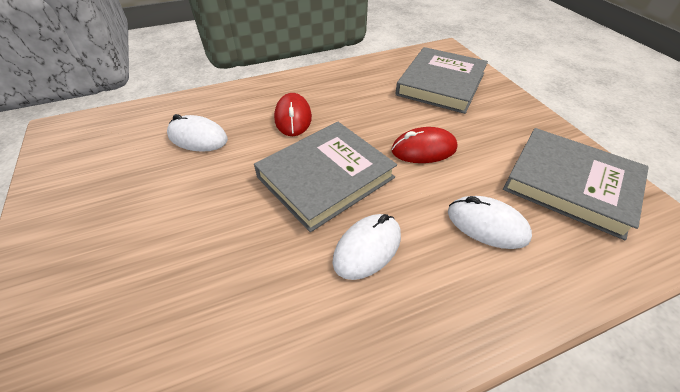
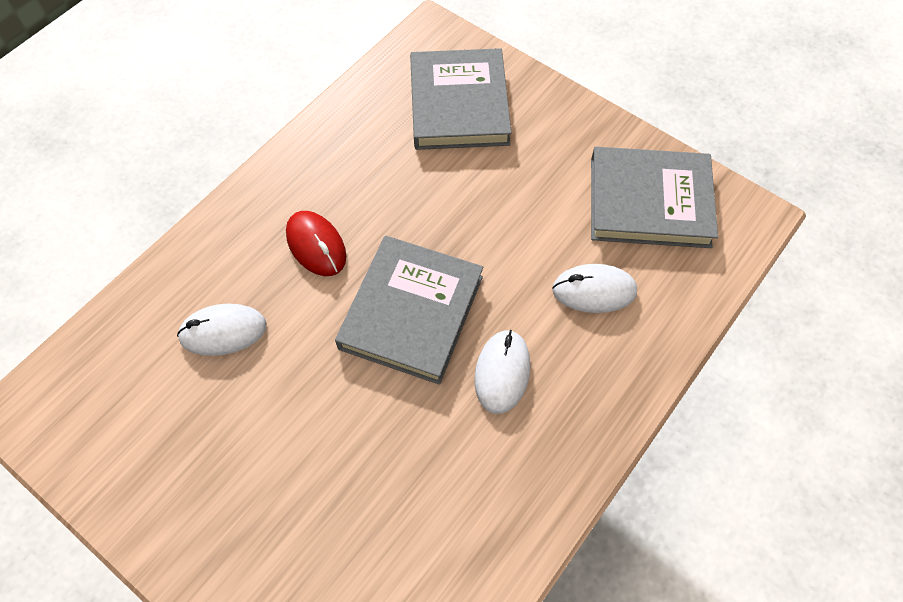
camera: 30 degrees left, 15 degrees up
red mouse [391,127,457,163] -> none

